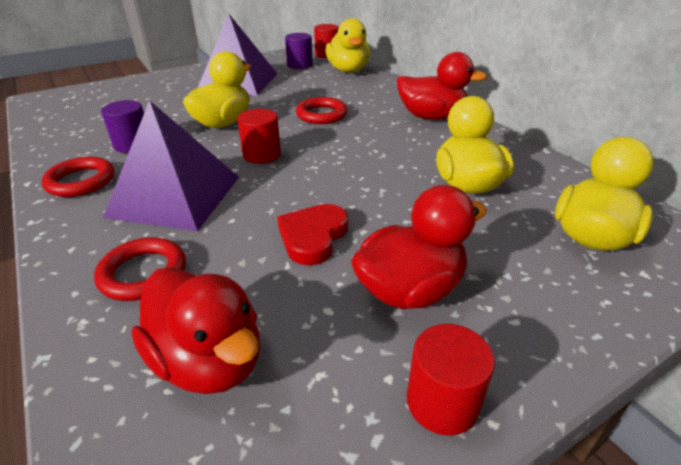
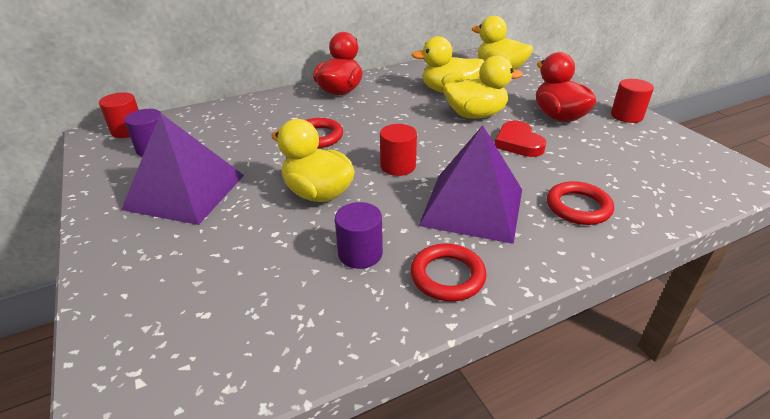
camera: 85 degrees left, 0 degrees up
red duck [131,267,260,394] -> none
red heart [277,204,348,265] -> red heart turned 45 degrees clockwise [495,120,546,157]
yellow duck [325,18,370,73] -> yellow duck moved to [443,55,523,119]

